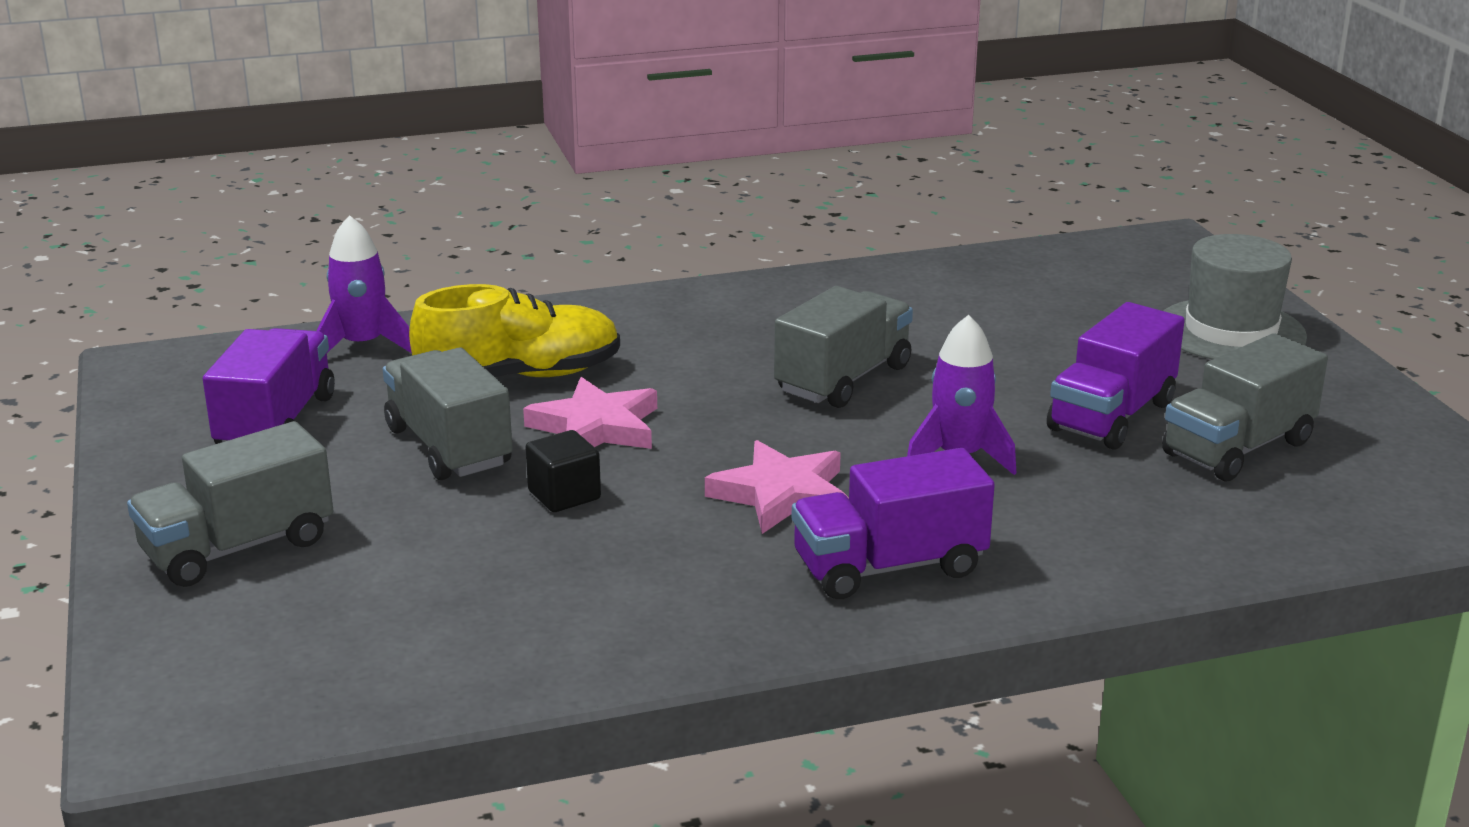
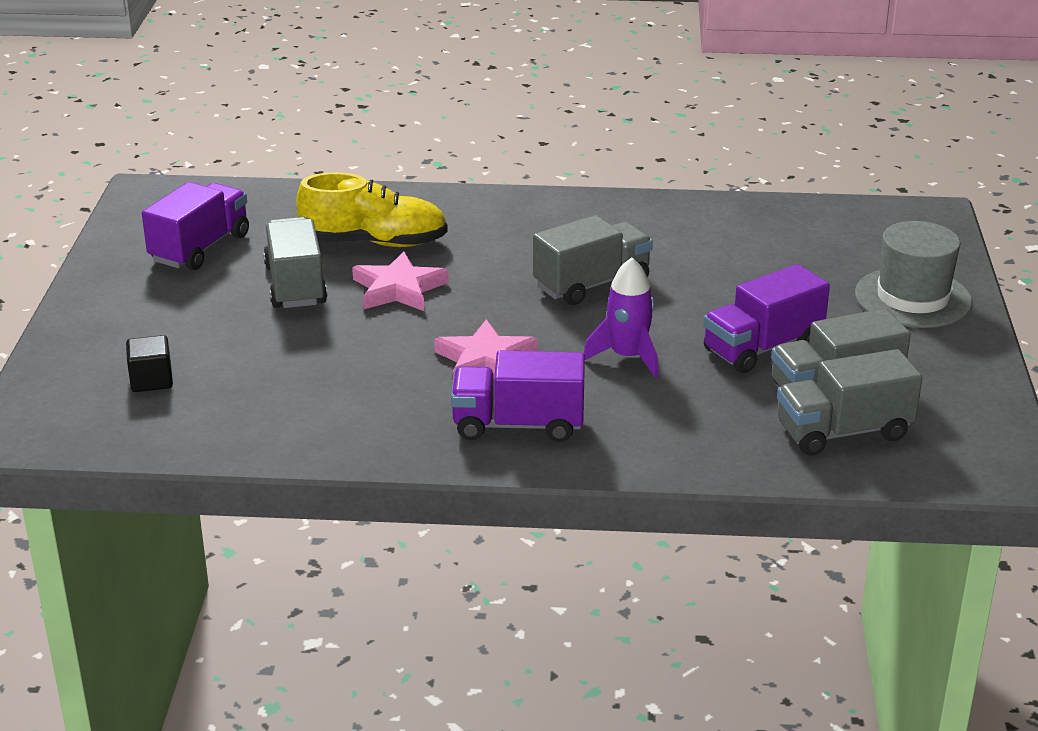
camera: 20 degrees right, 5 degrees up
grey truck [127,421,333,587] -> grey truck moved to [777,349,923,456]
purple rocket [316,215,412,353] -> none
black cube [525,430,601,512] -> black cube moved to [126,335,173,392]

